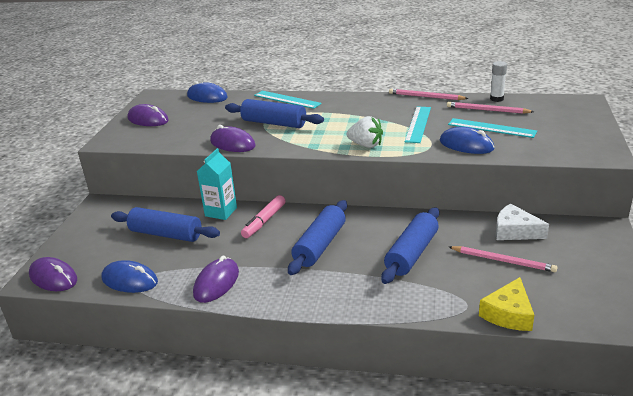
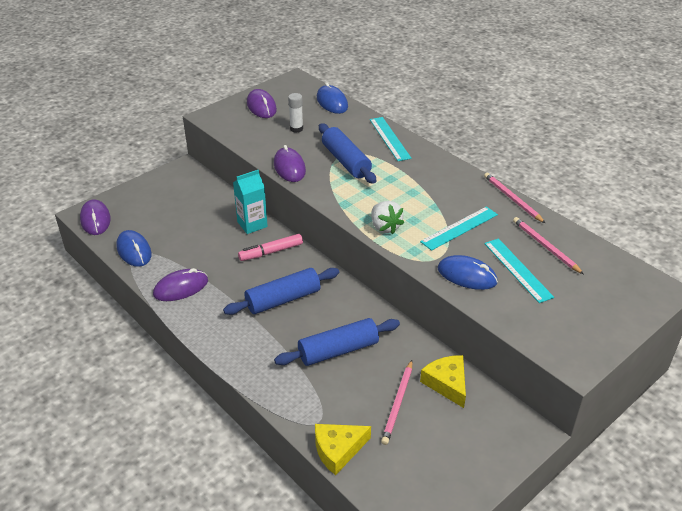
camera: 35 degrees right, 10 degrees up
blue rolling pin [111,207,220,242] -> none
blue mouse [440,127,495,154] -> blue mouse turned 45 degrees counterclockwise [438,255,498,290]
pink pencil [449,246,557,272] -> pink pencil turned 45 degrees clockwise [381,360,412,445]
white glue stick [490,61,507,102] -> white glue stick moved to [288,93,303,133]
white cheese [496,203,549,240] -> yellow cheese [420,355,466,408]

